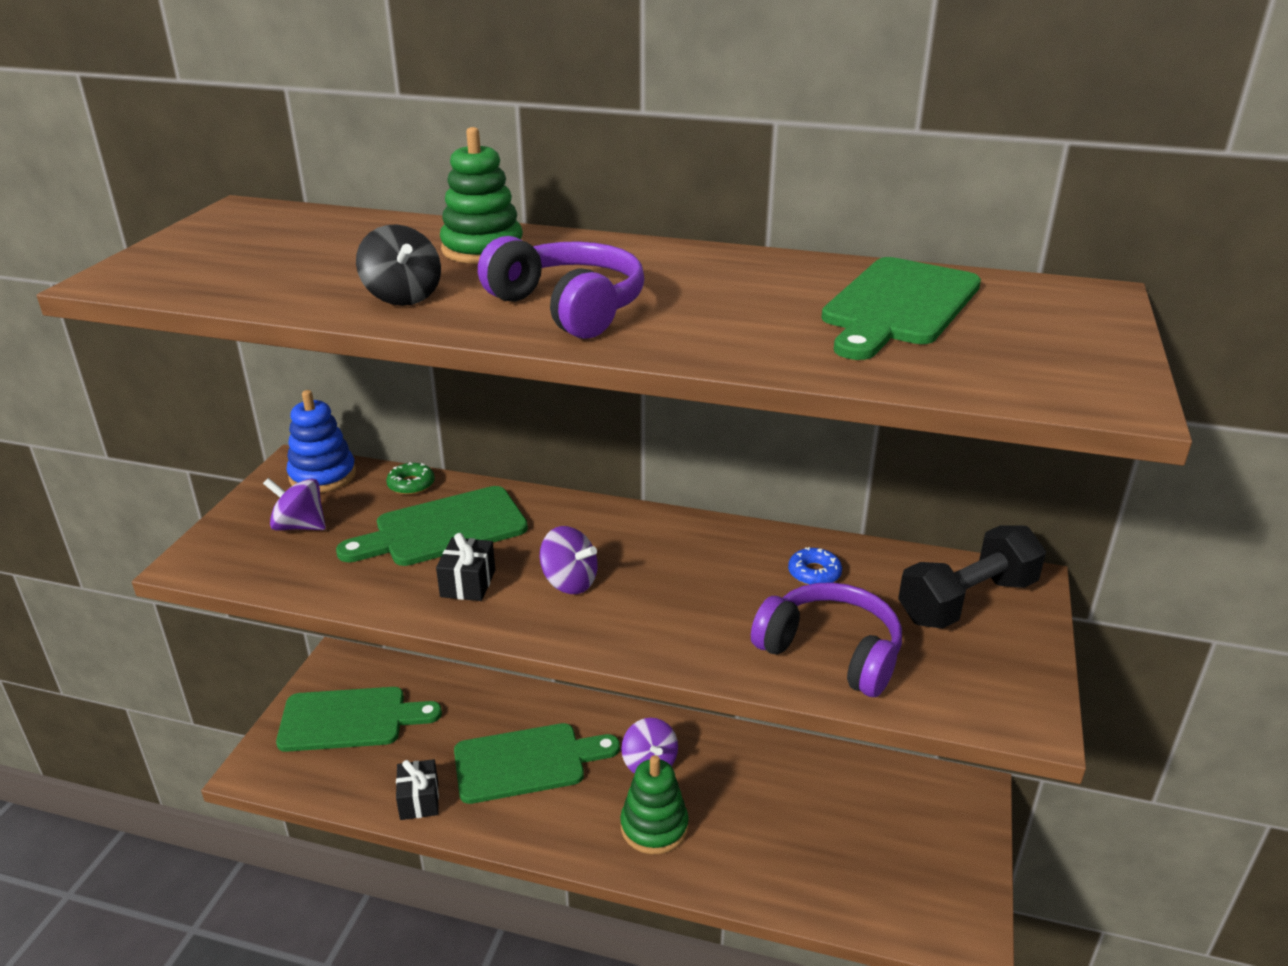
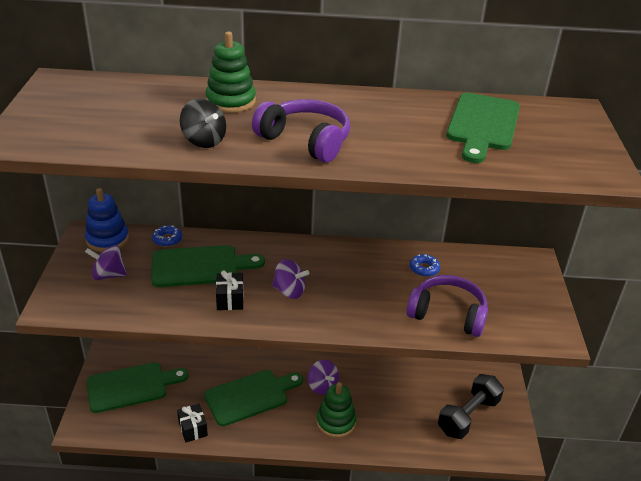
camera: 15 degrees left, 5 degrees up
green cutting board [336,486,528,566] -> green cutting board turned 150 degrees counterclockwise [151,245,265,287]
green donut [386,463,435,495] -> blue donut [152,225,182,247]
black dumbbell [898,525,1046,629] -> black dumbbell moved to [438,374,504,439]

